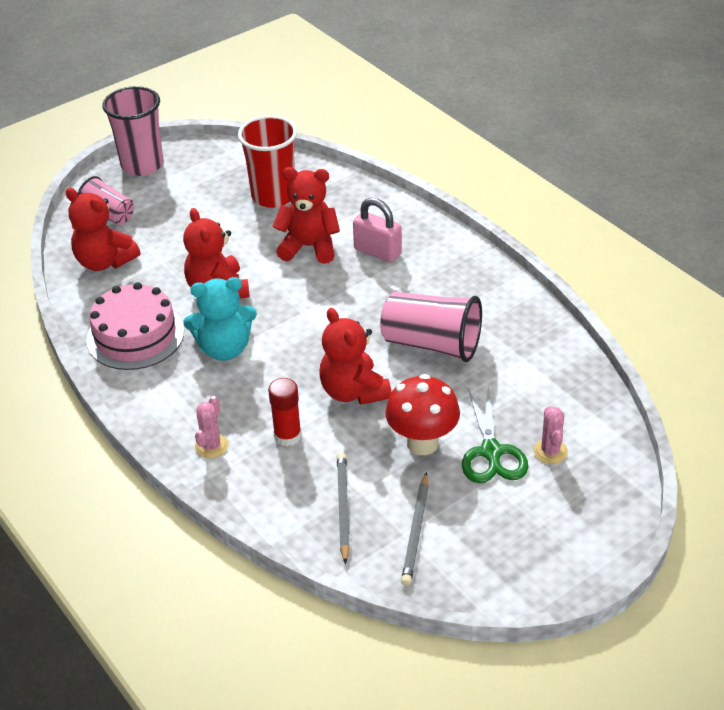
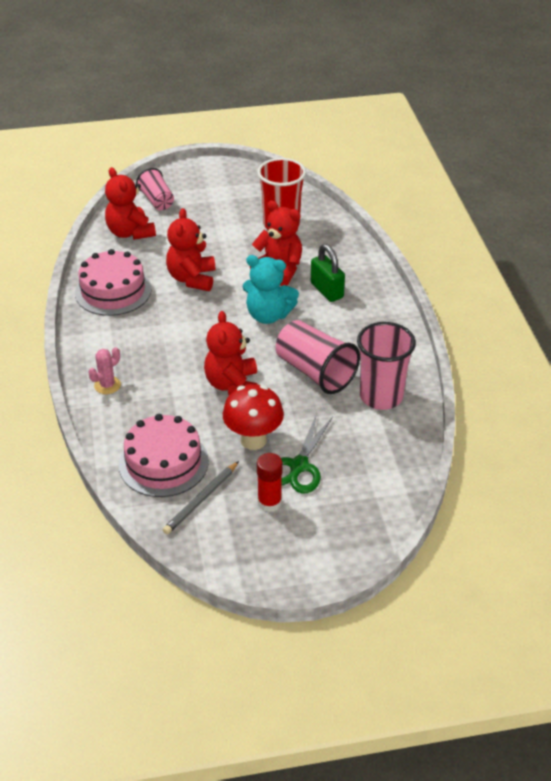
camera: 25 degrees right, 0 degrees up
pink cup [102,86,164,176] -> pink cup moved to [357,322,416,410]
turquoise teddy bear [183,277,257,361] -> turquoise teddy bear moved to [243,255,299,324]
red glue stick [268,378,302,446] -> red glue stick moved to [257,453,283,512]
grey pencil [337,453,350,564] -> pink cake [119,414,209,497]
pink padlock [353,198,402,262] -> green padlock [311,244,345,302]
pink cactus [533,406,568,464] -> none

